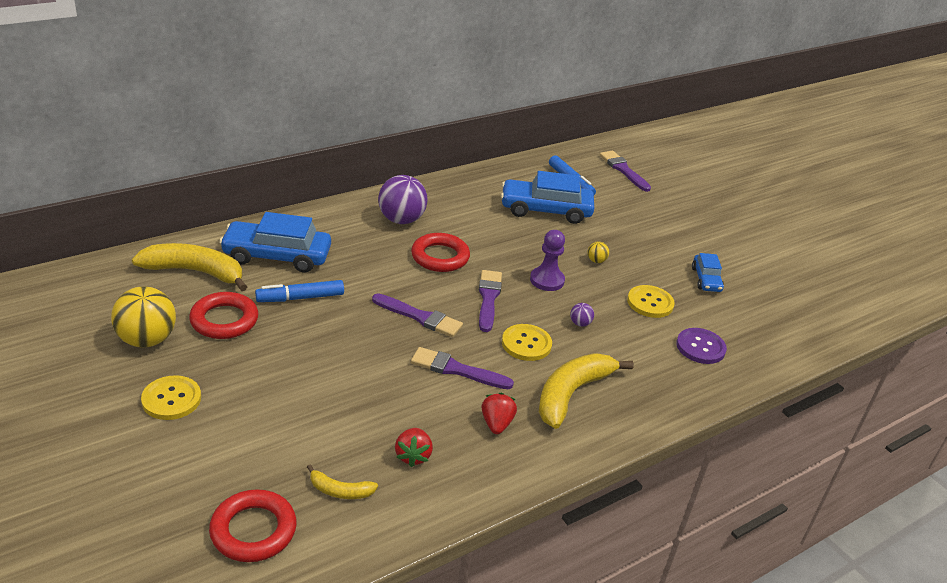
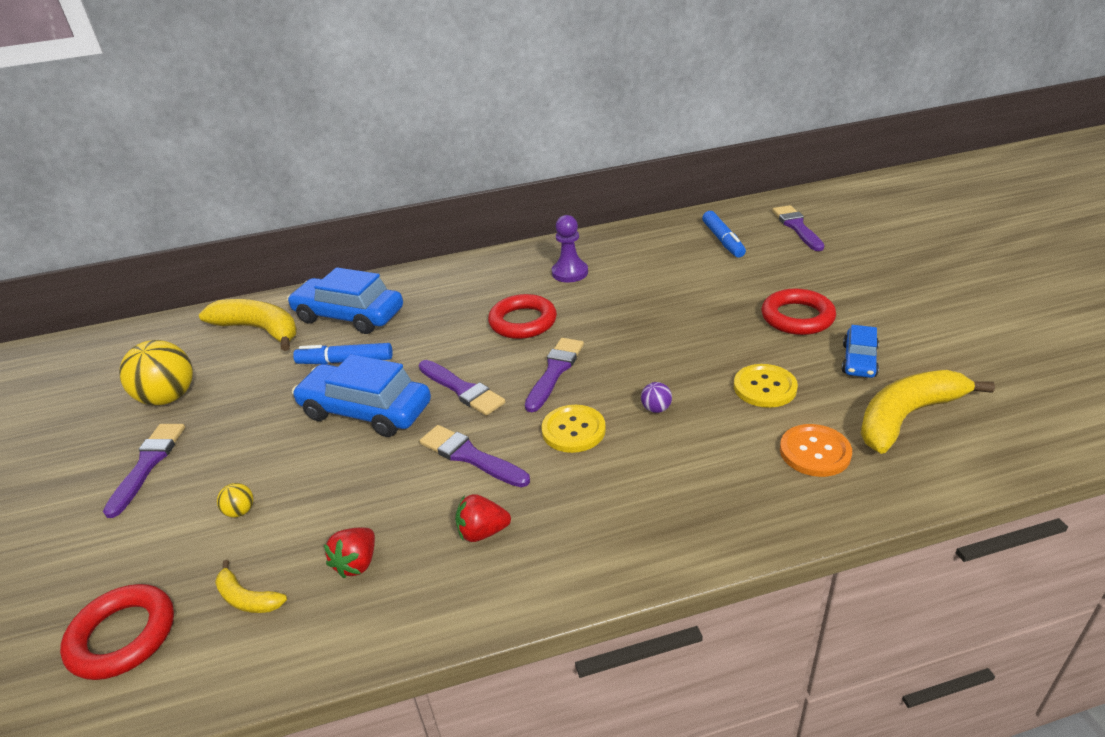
camera: 25 degrees right, 0 degrees up
yellow button [141,375,201,420] -> purple brush [103,424,185,518]
red ring [189,292,258,339] -> red ring moved to [762,289,836,335]
purple ball [378,175,427,224] -> none
red strawberry [481,393,517,434] -> red strawberry turned 120 degrees counterclockwise [455,494,511,542]
blue car [501,171,594,224] -> blue car moved to [292,354,431,437]
purple pawn [530,230,565,291] -> purple pawn moved to [552,215,588,282]
yellow banana [539,353,634,429] -> yellow banana moved to [860,370,995,454]
yellow ball [587,241,609,263] -> yellow ball moved to [217,483,253,518]
purple button [676,328,727,364] -> orange button [780,424,852,477]

